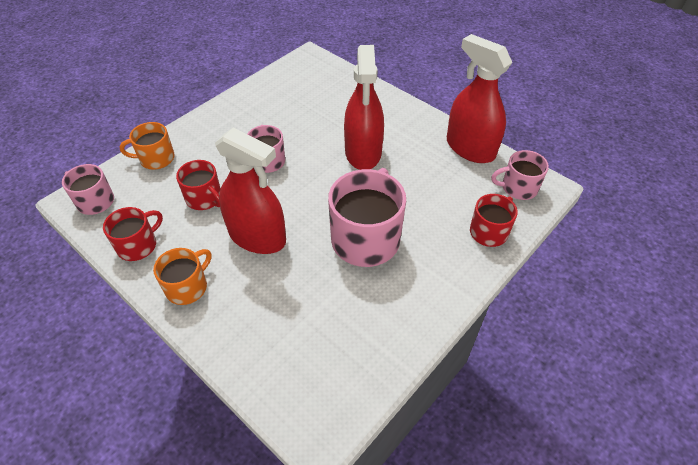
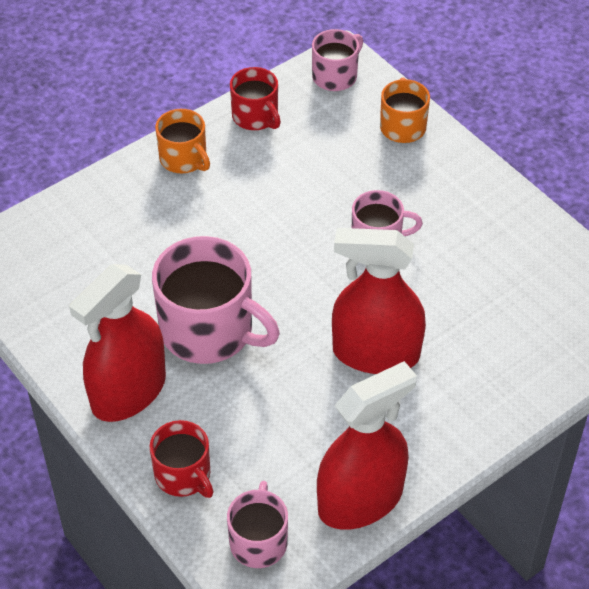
camera: 100 degrees right, 0 degrees up
red mug [176,160,221,210] -> none
red spray bottle [215,127,286,254] -> red spray bottle moved to [69,264,166,422]

